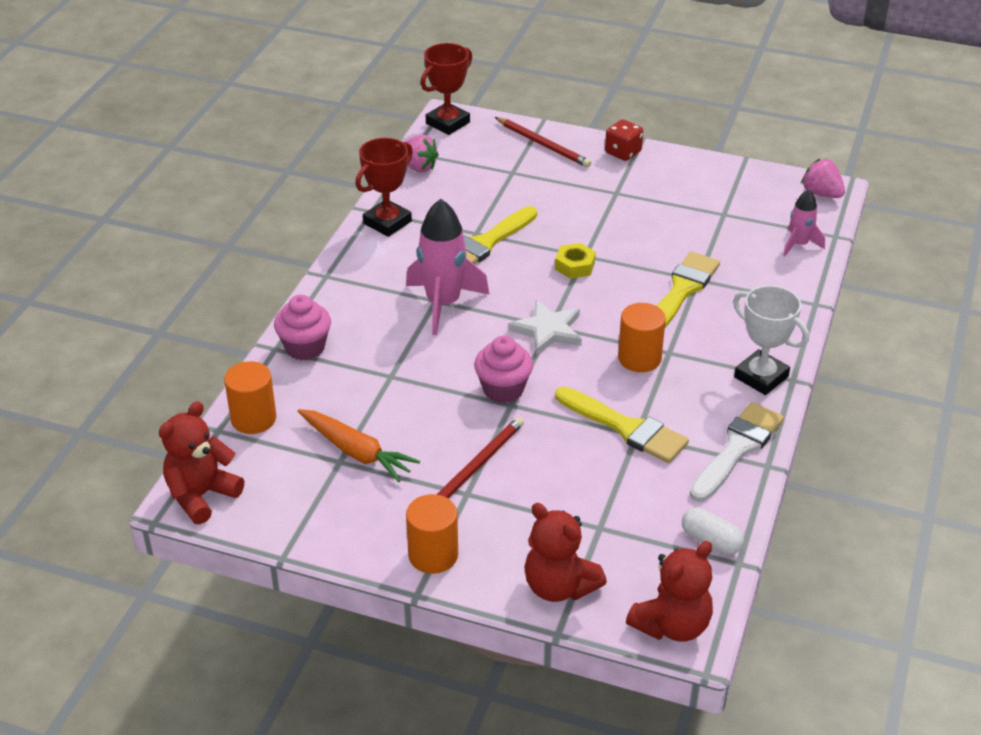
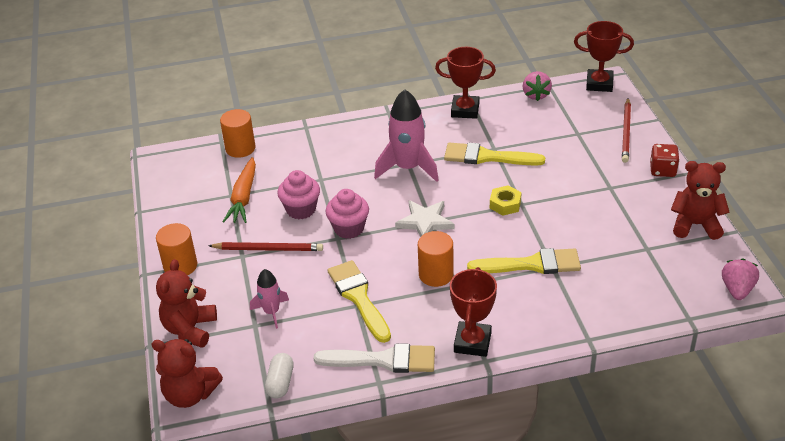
camera: 60 degrees right, 0 degrees up
red teddy bear [159,401,244,524] -> red teddy bear moved to [671,161,730,240]
pink cupcake [274,295,331,360] -> pink cupcake moved to [277,170,320,219]
yellow brush [555,387,689,463] -> yellow brush turned 150 degrees clockwise [328,260,391,343]
white trophy [733,285,809,395] -> red trophy [450,267,497,357]
pink rocket [783,189,825,256] -> pink rocket moved to [250,269,289,329]

